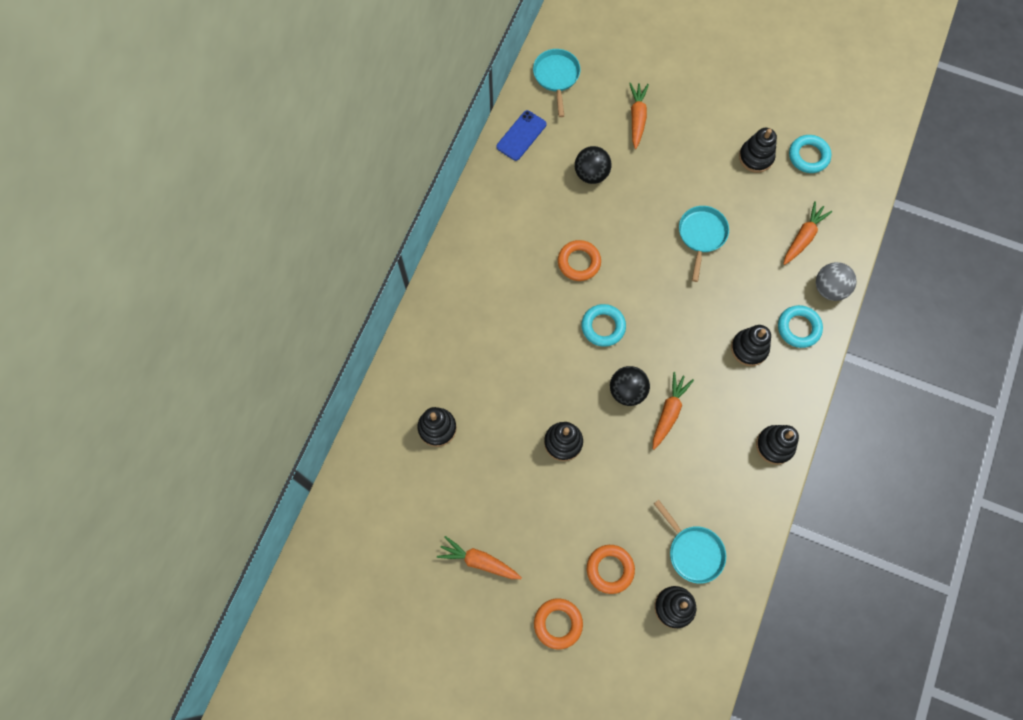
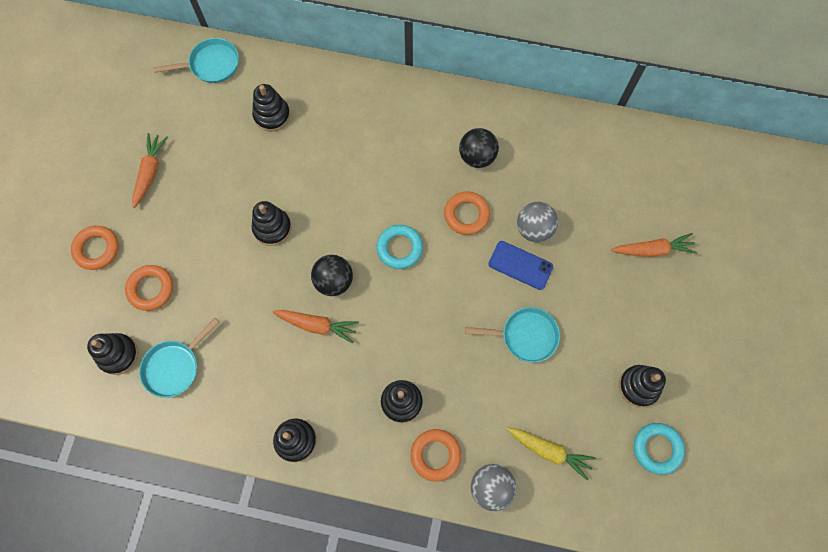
camera: 80 degrees right, 0 degrees up
blue phone [496,110,547,161] -> blue phone moved to [488,241,553,290]
turquoise pan [533,49,580,117] -> turquoise pan moved to [153,38,239,83]
black ball [575,146,611,184] -> black ball moved to [459,128,499,168]
turquoise ring [778,305,823,348] -> orange ring [410,429,461,482]
orange carrot [783,201,832,265] -> yellow carrot [507,428,596,481]
none -> grey ball [517,202,558,243]

